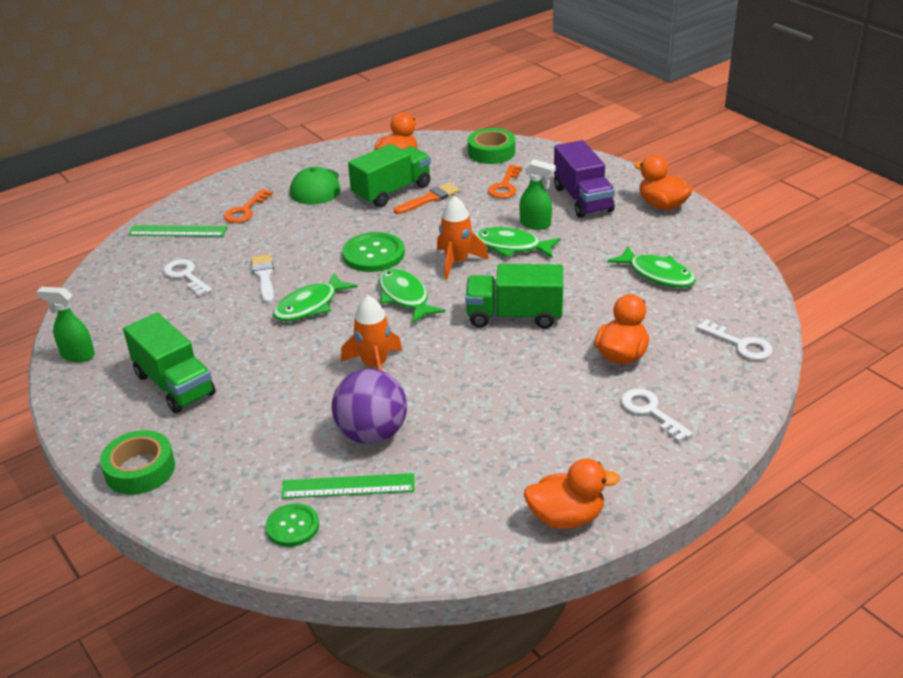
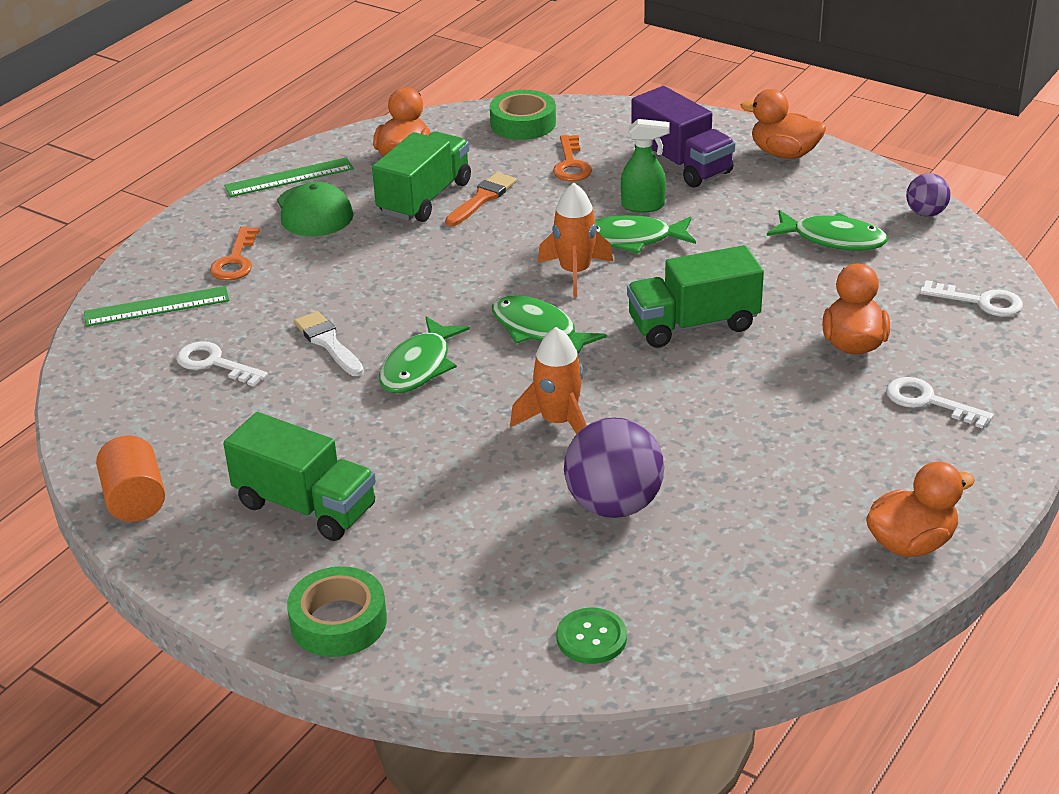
camera: 20 degrees left, 0 degrees up
green spray bottle [36,287,95,362] -> orange cylinder [96,435,165,522]
green ruler [281,473,415,499] -> green ruler moved to [224,157,354,197]
green button [342,232,405,272] -> none
none -> purple ball [906,173,951,216]

